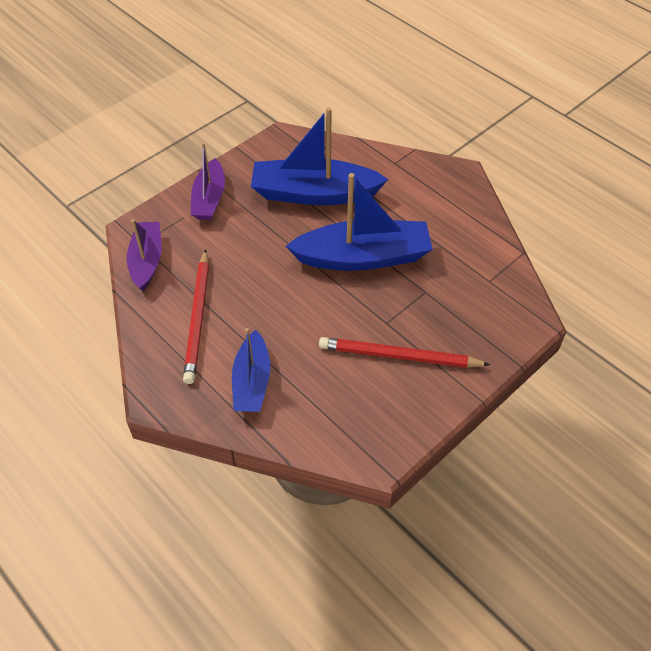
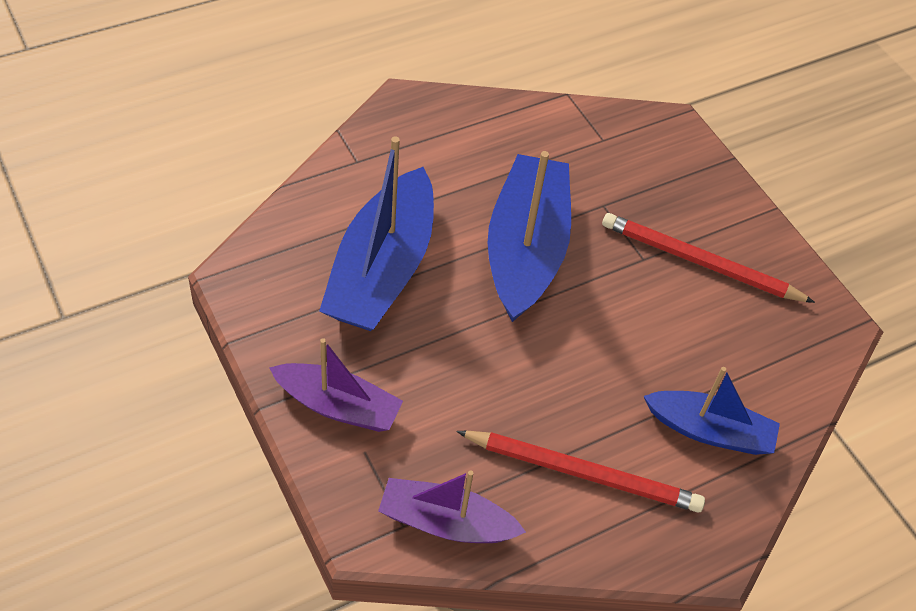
camera: 80 degrees left, 0 degrees up
red pencil [319,337,491,368] -> red pencil turned 90 degrees clockwise [602,213,815,303]

